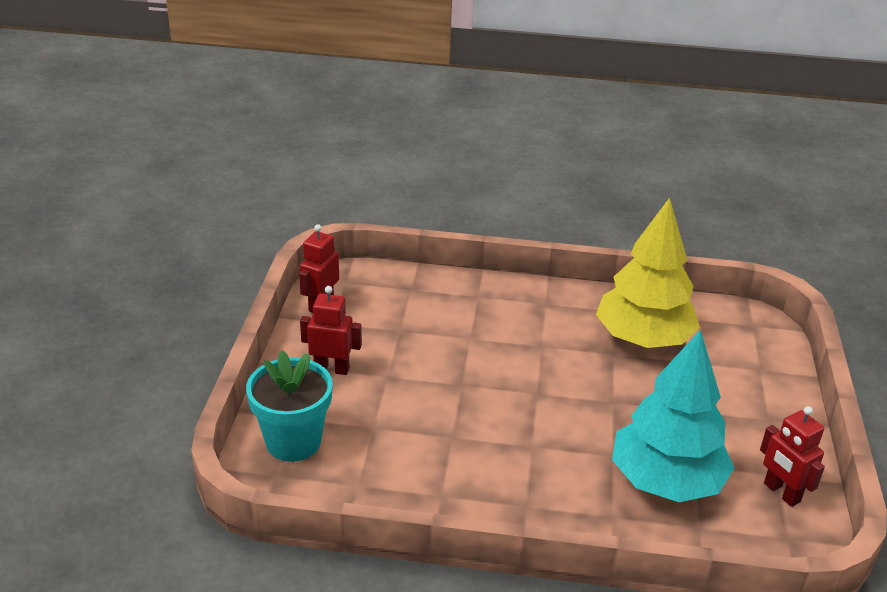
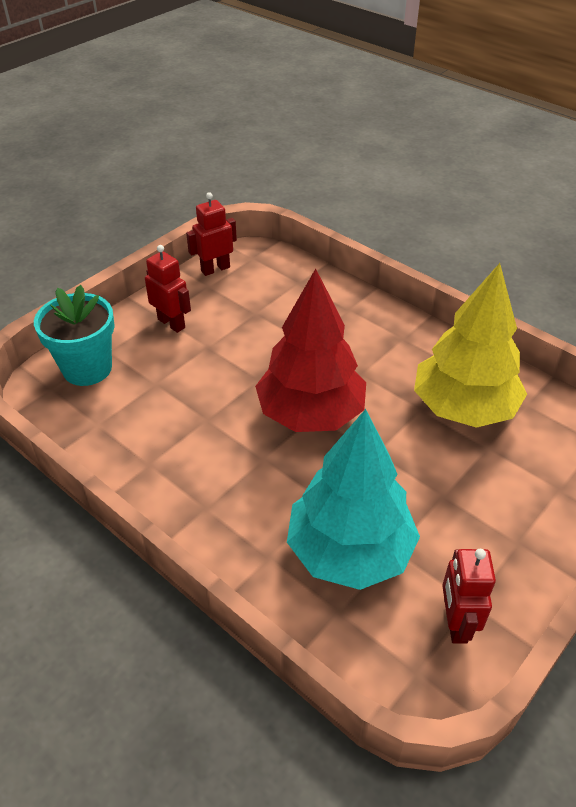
camera: 35 degrees right, 10 degrees up
none -> red tree [255,269,366,432]

